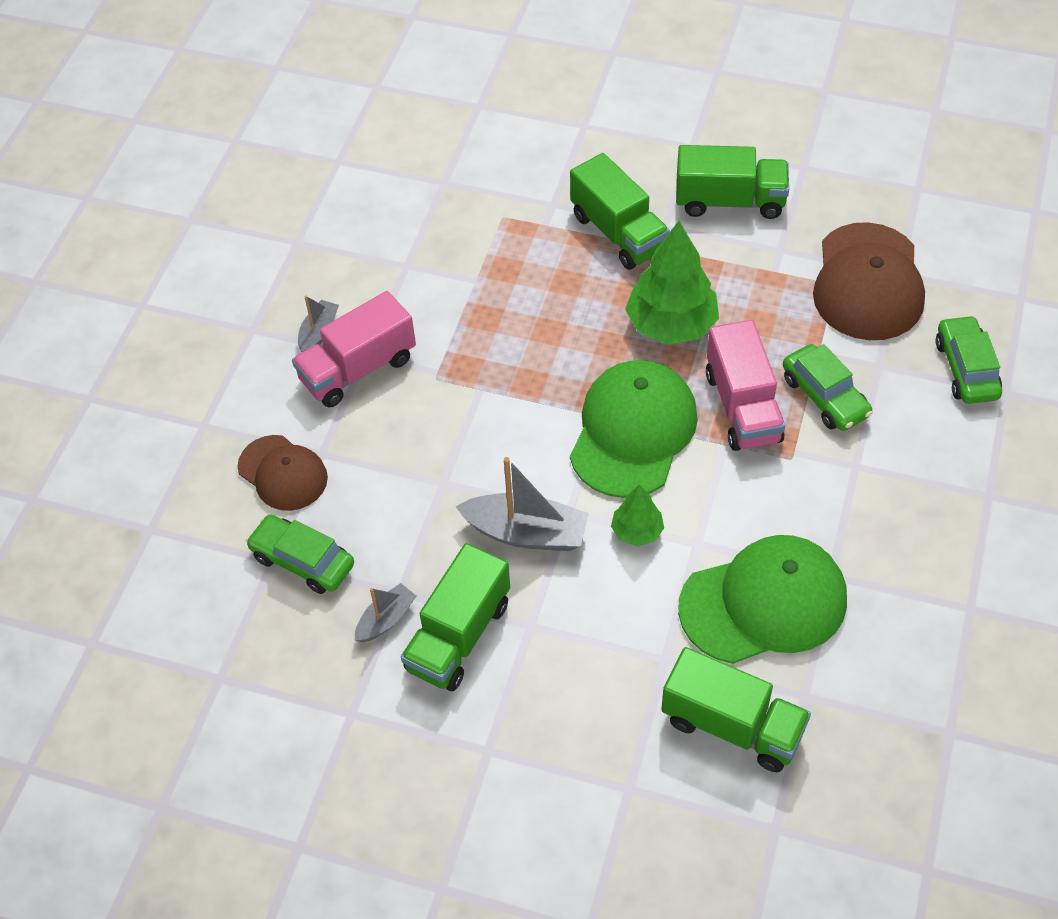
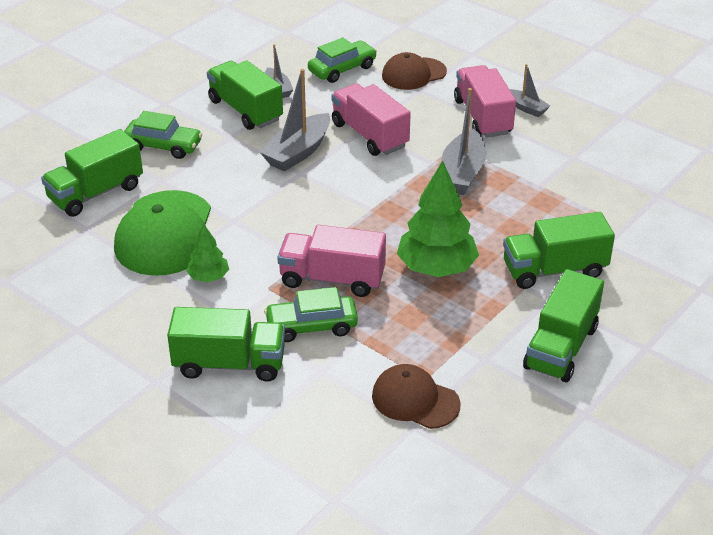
camera: 110 degrees right, 15 degrees down
green cap [570,360,698,498] -> none
green tree [611,484,664,546] -> green tree moved to [186,223,229,282]
brown cap [813,222,925,340] -> brown cap [372,364,461,429], size x0.61
green car [936,315,1002,404] -> green car moved to [124,111,202,159]
none -> green truck [167,307,285,382]
none -> pink truck [332,84,411,156]
none -> grey boat [441,88,486,195]

